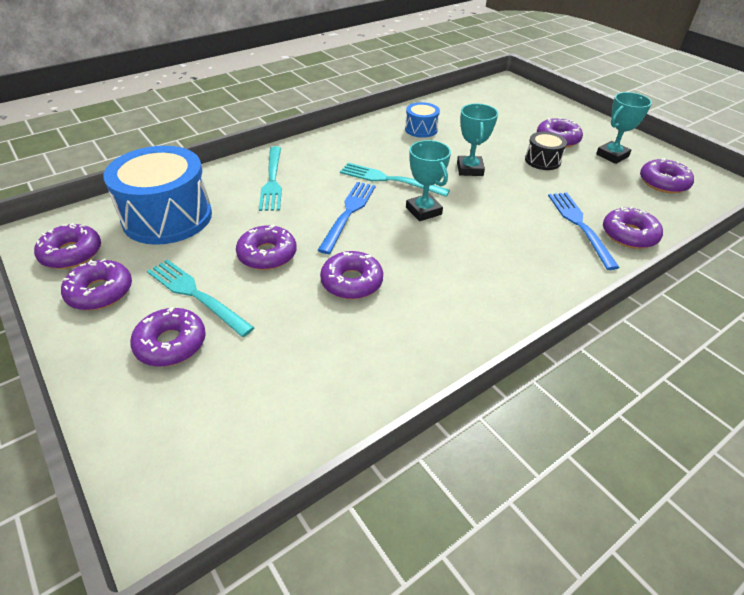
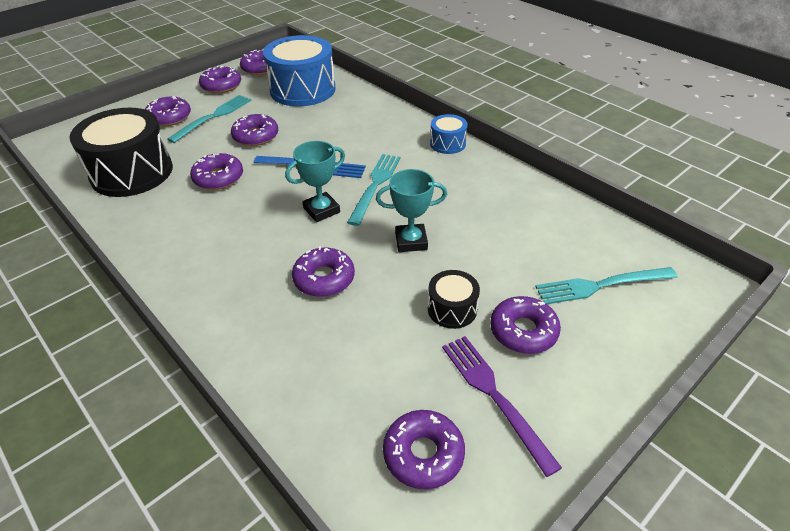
camera: 85 degrees right, 0 degrees up
turquoise fork [259,146,282,211] -> turquoise fork moved to [535,267,677,304]
blue drum [405,102,440,138] -> blue drum moved to [430,114,468,154]
blue fork [548,193,620,270] -> none
turquoise trophy [596,92,652,164] -> purple fork [442,336,562,477]
purple donut [603,207,663,249] -> purple donut moved to [292,246,355,297]
none -> black drum [69,108,173,197]

